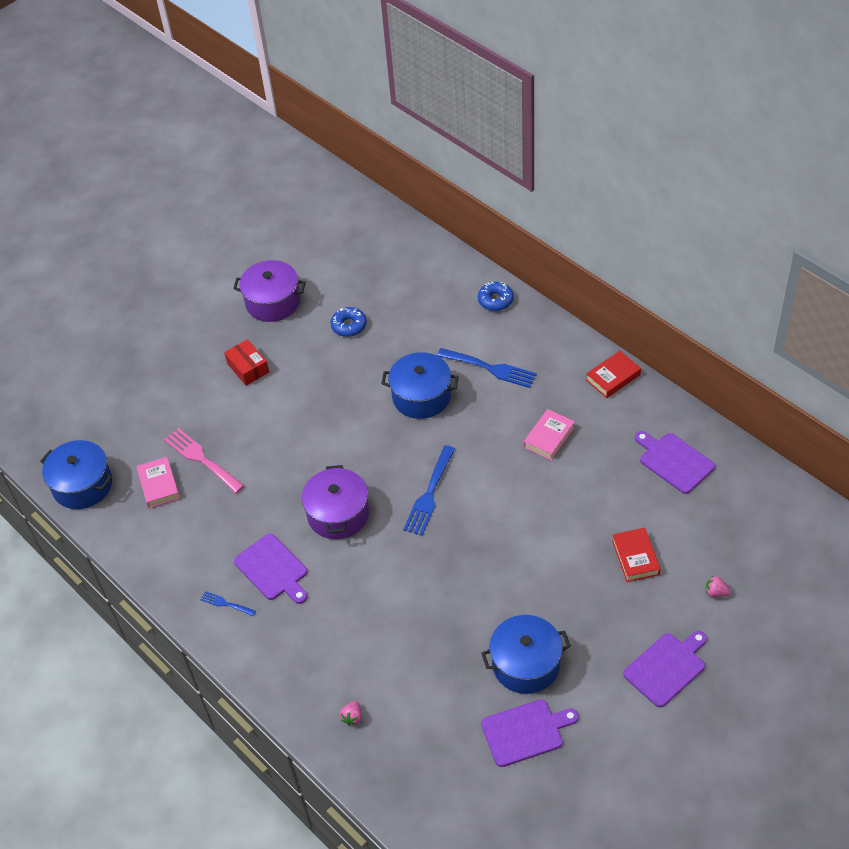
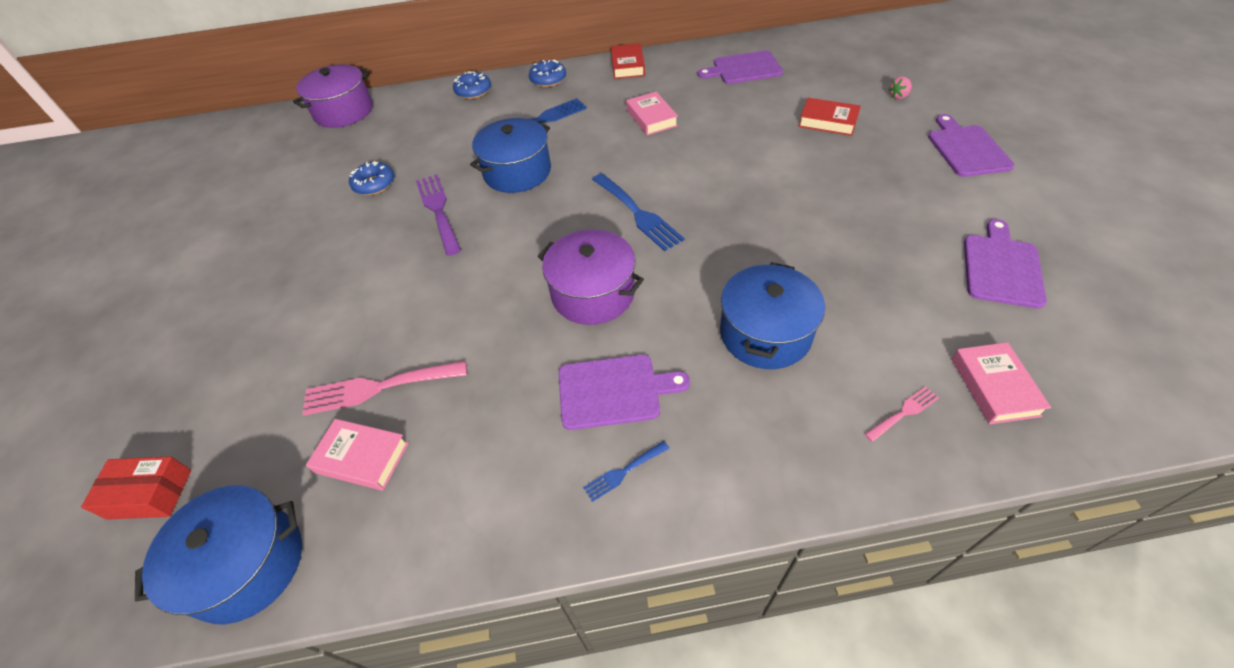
camera: 55 degrees left, 0 degrees up
red box [224,339,269,386] -> red box moved to [81,456,191,520]
purple pot [233,260,306,322] -> purple pot moved to [293,64,373,128]
pink strawberry [340,701,362,726] -> pink fork [865,386,939,442]
blue pot [481,615,571,694] -> blue pot moved to [720,262,825,369]
none -> purple fork [416,174,461,256]
none -> blue donut [529,59,566,87]
none -> pink book [952,342,1052,424]

